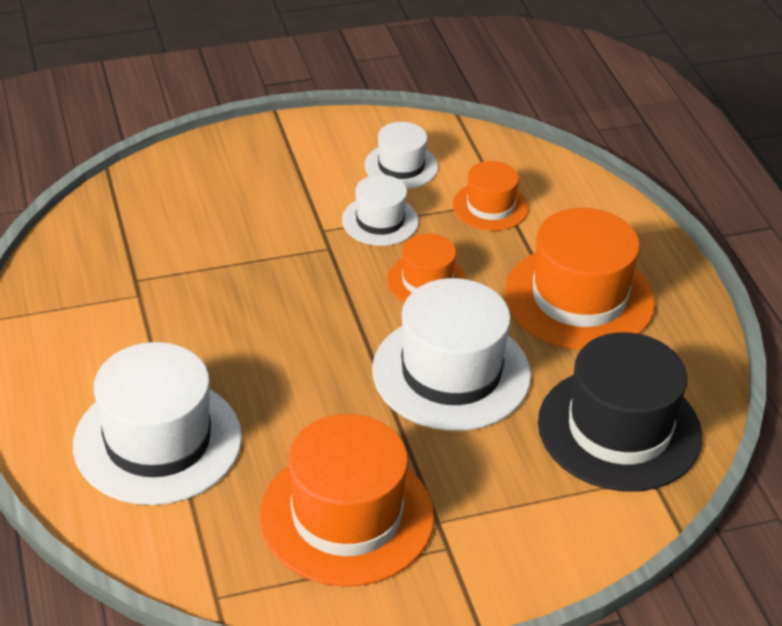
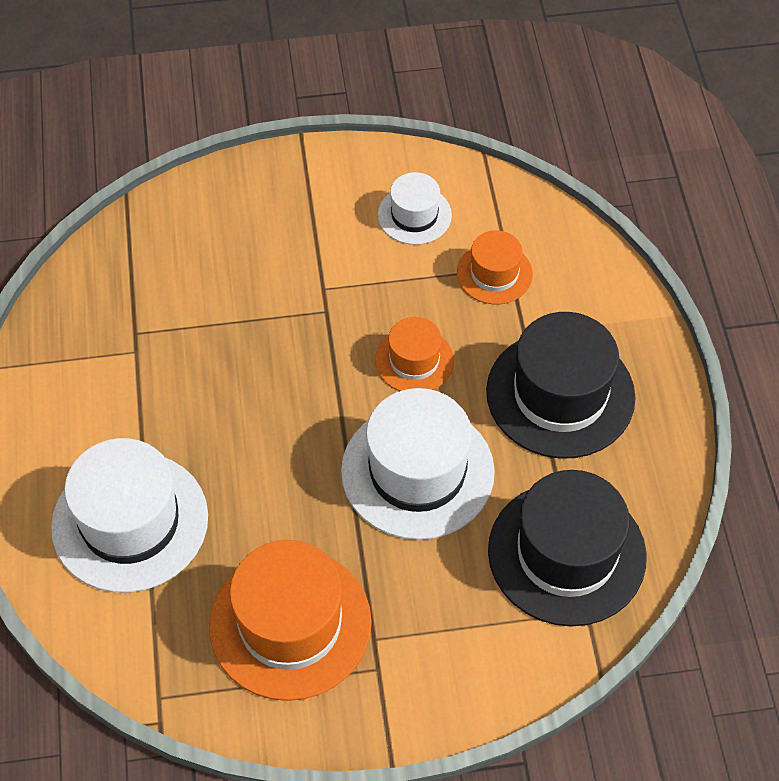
camera: 10 degrees right, 15 degrees up
white hat [342,175,419,246] -> none
orange hat [504,208,655,350] -> black hat [486,312,635,459]

